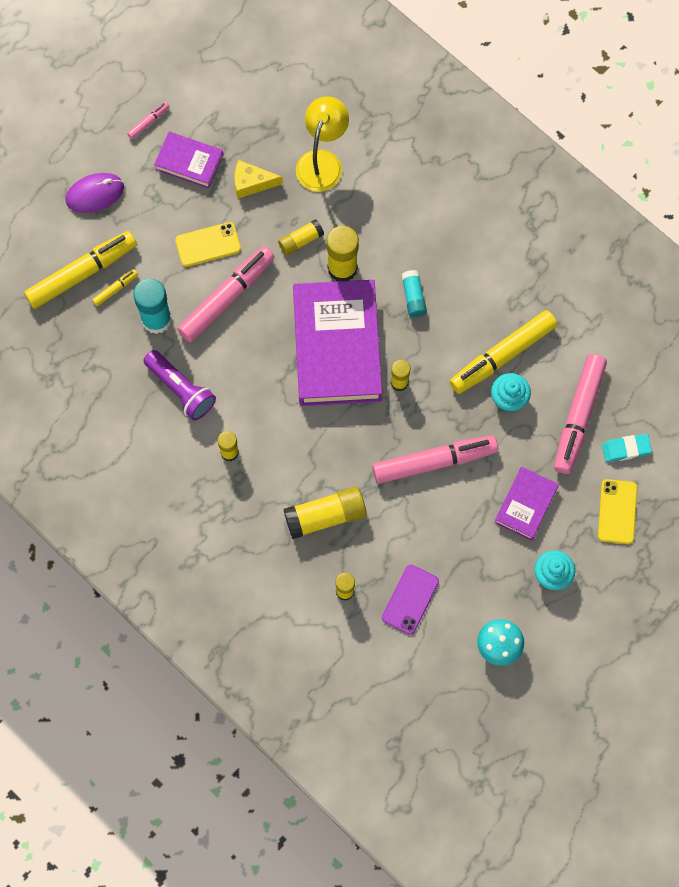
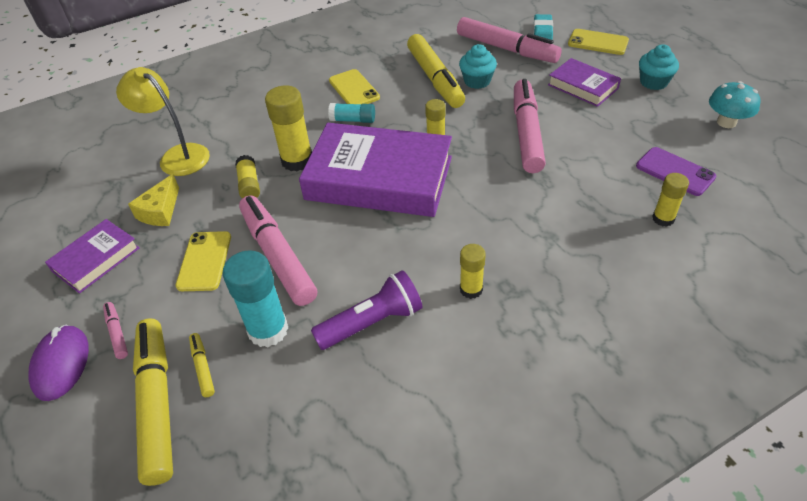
camera: 70 degrees left, 25 degrees down
pink marker [127,101,170,139] -> pink marker moved to [103,302,128,359]
yellow glue stick [284,487,367,539] -> none
none -> yellow phone [329,69,380,104]

